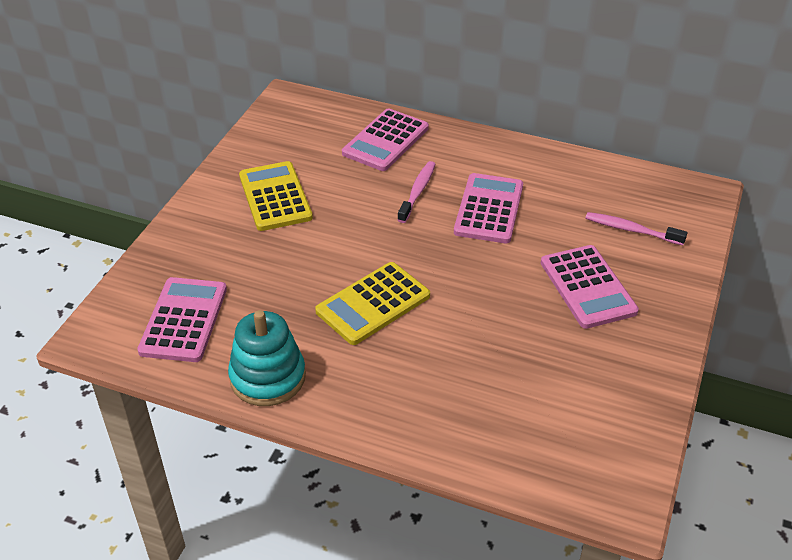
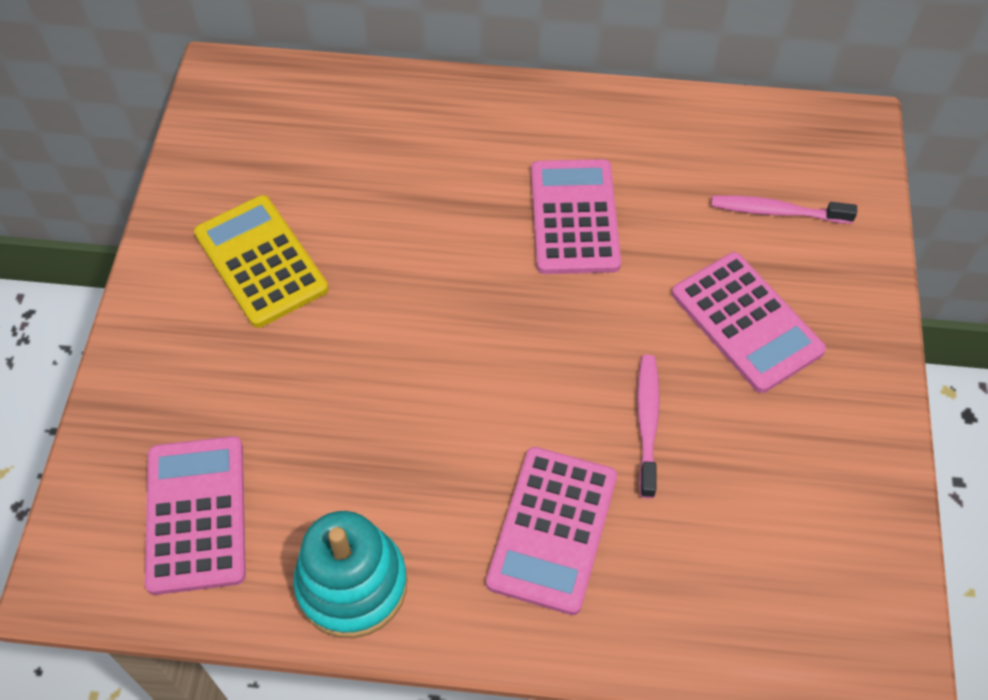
camera: 15 degrees left, 15 degrees up
yellow calculator [315,262,430,345] -> none
pink calculator [342,108,429,171] -> pink calculator moved to [486,447,617,615]
pink toothbrush [398,161,436,223] -> pink toothbrush moved to [637,355,660,498]

